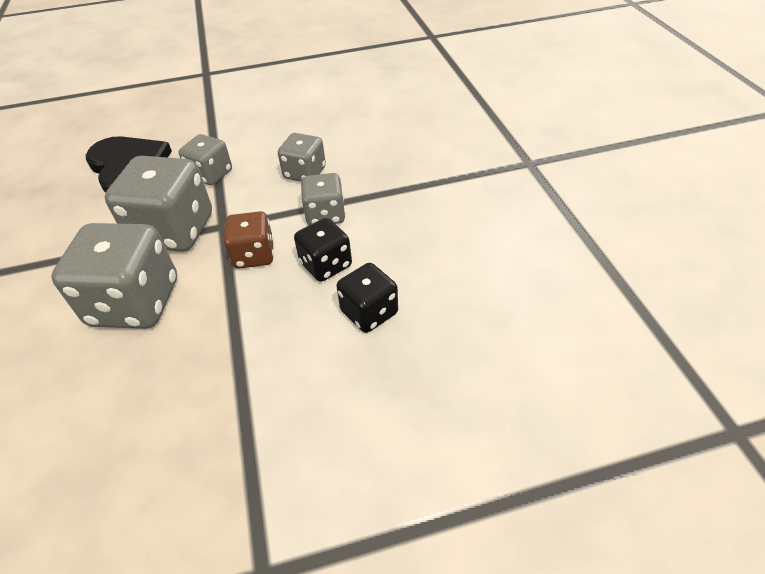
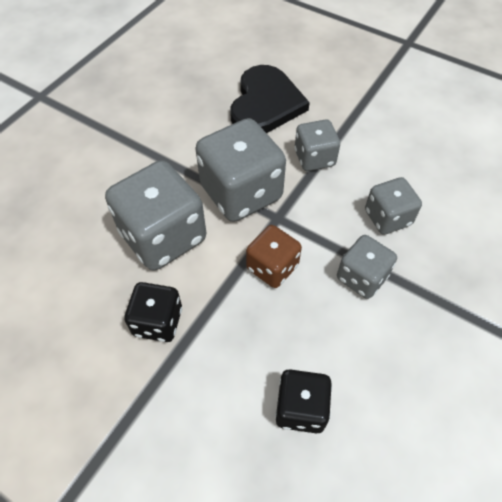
camera: 45 degrees right, 10 degrees up
black dice [294,218,352,282] -> black dice moved to [124,282,182,342]

